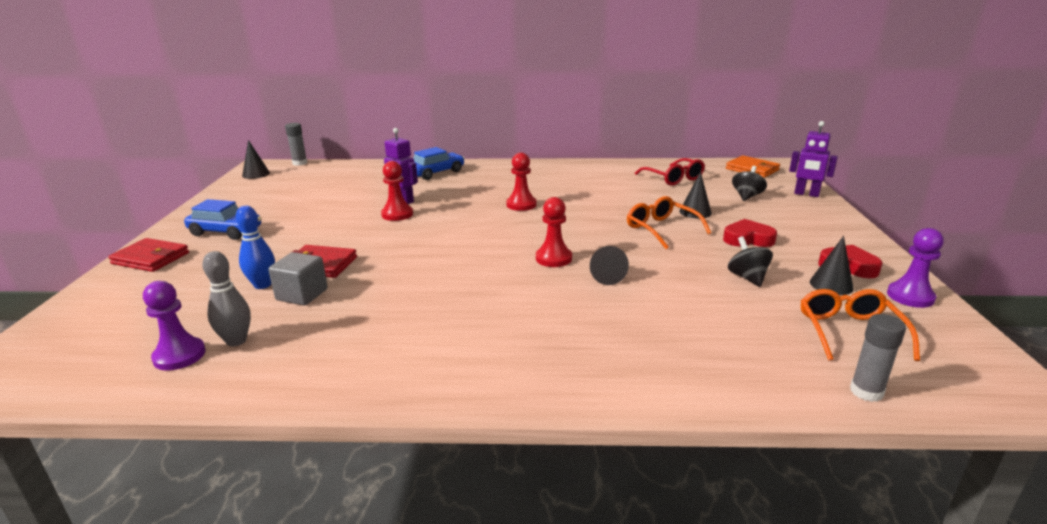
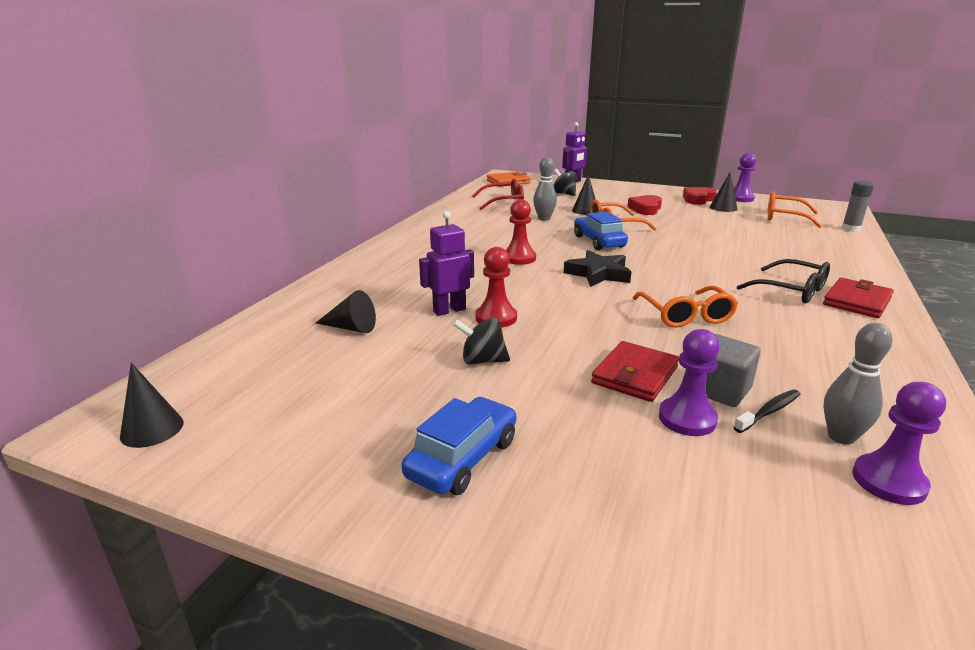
camera: 70 degrees left, 0 degrees up
red wallet [108,238,189,272] -> red wallet moved to [823,278,894,318]
blue bowling pin [236,206,275,289] -> purple pawn [659,329,720,436]
grey glue stick [285,123,307,166] -> none
blue car [413,147,465,180] -> blue car moved to [574,211,628,250]
red pawn [536,197,572,267] -> none
black cone [590,246,629,285] -> black cone moved to [316,290,376,333]
black spinning top [728,236,773,287] -> black spinning top moved to [453,318,510,365]
none -> grey bowling pin [533,157,557,220]
none -> black star [564,250,632,287]
none -> orange glasses [632,286,738,328]
none -> black toothbrush [733,389,800,433]
none -> black glasses [737,259,830,303]

